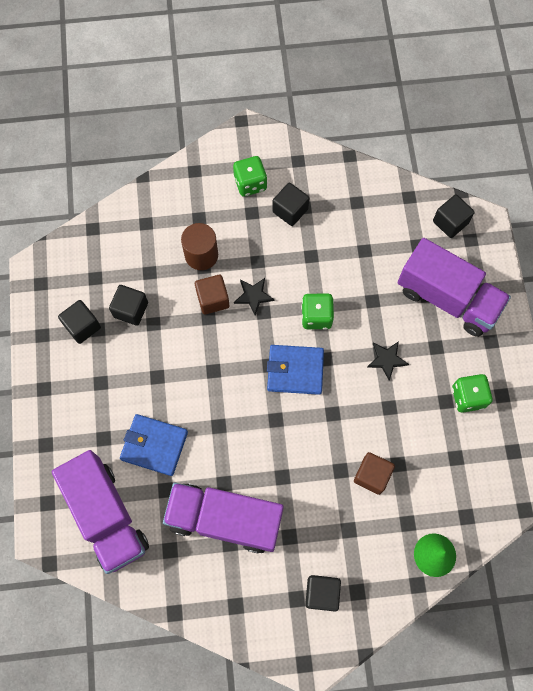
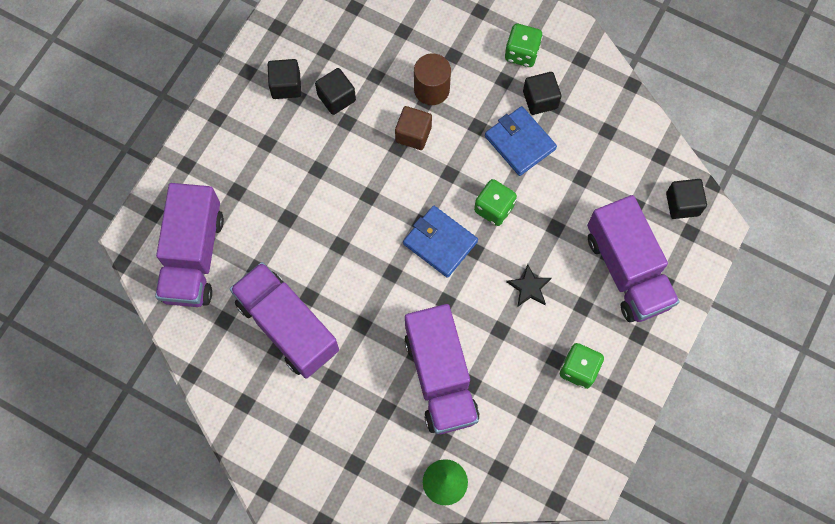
camera: 35 degrees right, 0 degrees up
blue wallet [120,414,188,476] -> blue wallet moved to [485,106,557,176]
black star [234,278,275,316] -> none
black cube [305,575,341,612] -> none
brown cube [354,452,395,495] -> purple truck [404,304,480,434]

